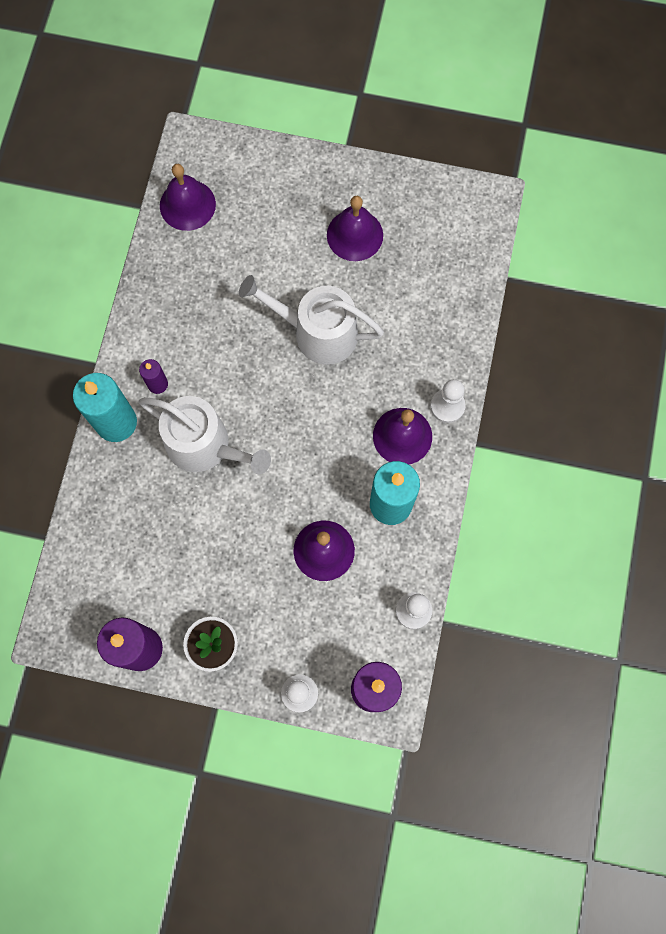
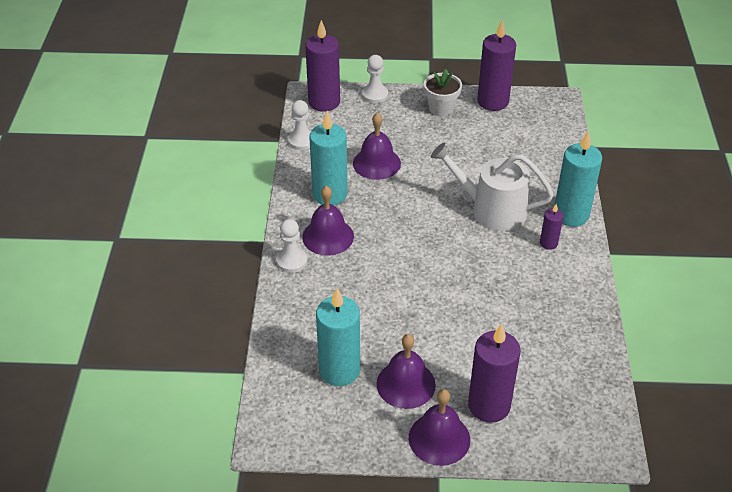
camera: 170 degrees right, 30 degrees down
purple bell [160,164,216,231] -> purple bell moved to [409,389,470,466]
white watering can [239,275,384,365] -> none
none -> turquoise candle [316,288,360,386]
none -> purple candle [468,324,521,423]

